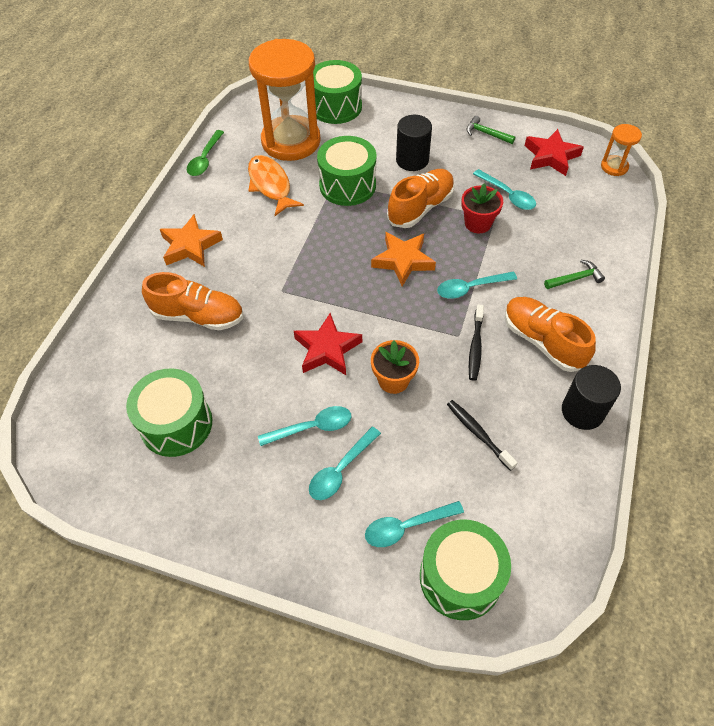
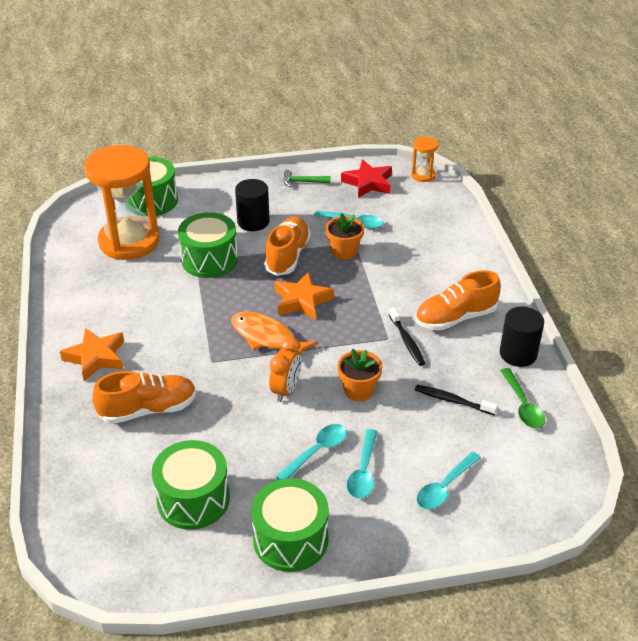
camera: 30 degrees left, 15 degrees down
green spoon [187,130,224,176] -> green spoon moved to [500,368,545,429]
orange fish [248,155,304,216] -> orange fish moved to [231,312,317,354]
red star [294,313,362,375] -> orange clock [269,337,302,402]
green drum [420,520,511,620] -> green drum moved to [251,478,329,572]
turquoise spoon [437,272,517,299] -> none
red flower pot [461,183,503,233] -> orange flower pot [326,213,364,260]
orange shoe [505,297,596,372] -> orange shoe turned 45 degrees counterclockwise [415,270,501,330]
green hammer [544,260,605,289] -> none

